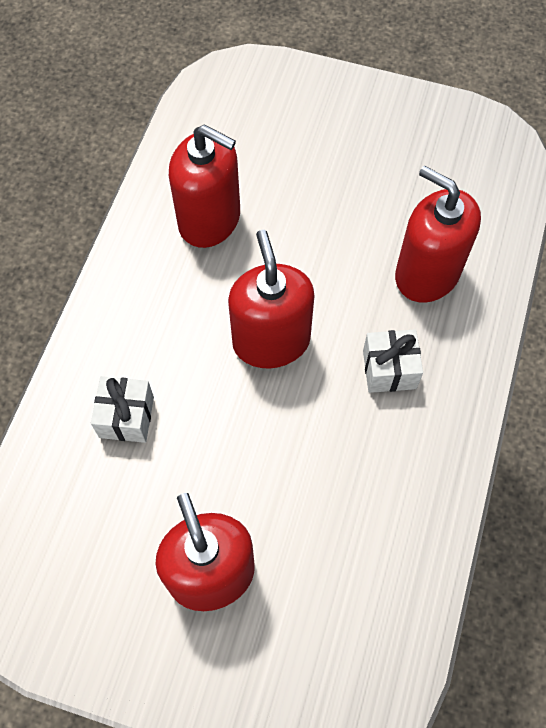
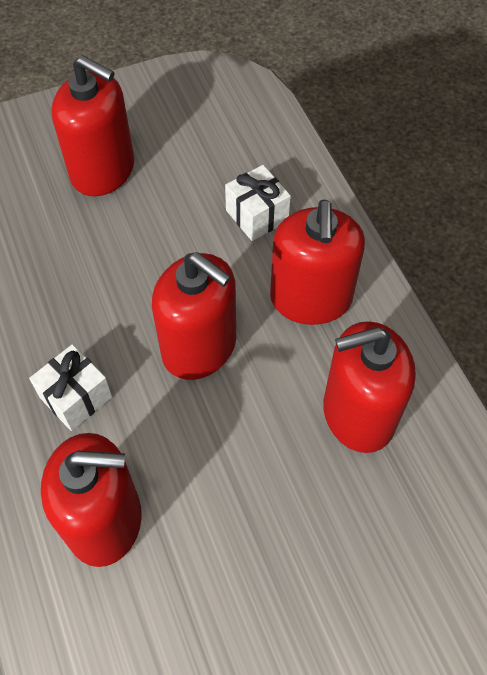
camera: 140 degrees right, 5 degrees down
none -> red soap dispenser [270,199,365,325]

